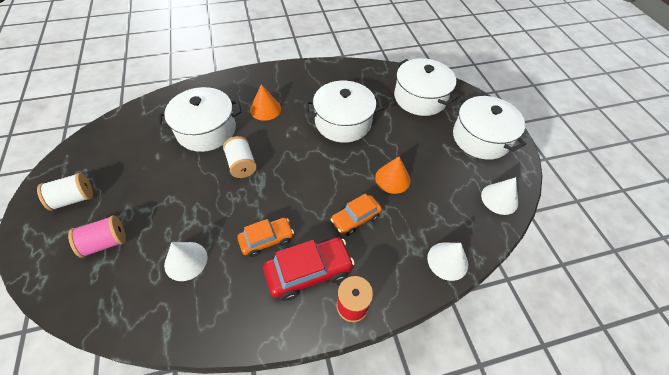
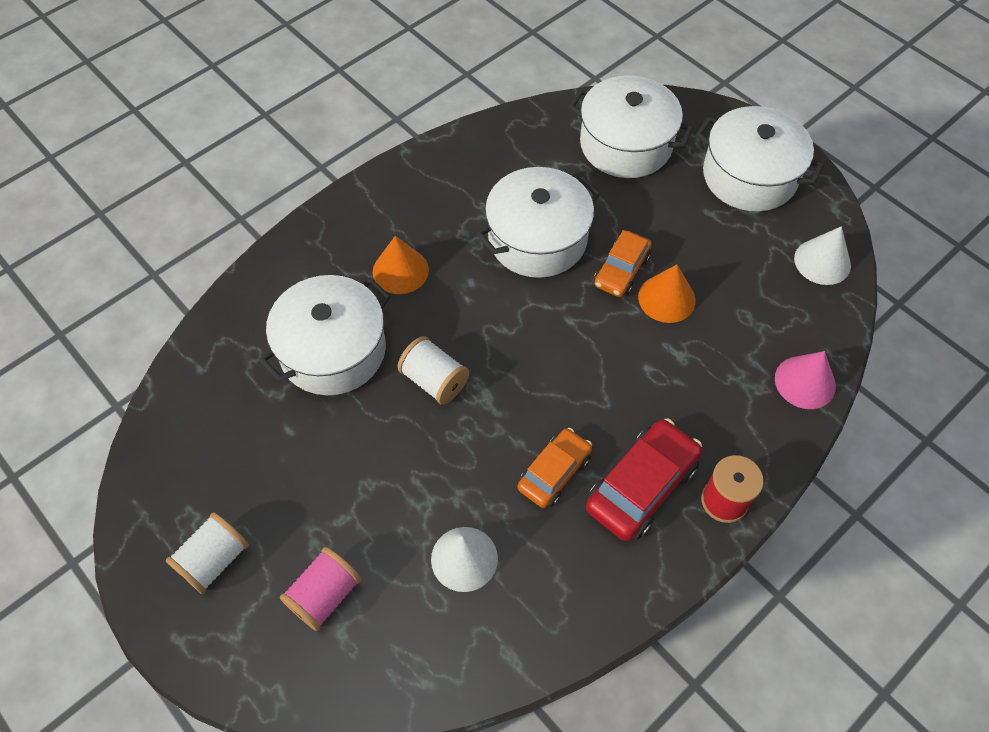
camera: 25 degrees left, 5 degrees up
orange car [330,194,382,236] -> orange car moved to [594,230,652,297]
white cone [427,243,468,281] -> pink cone [775,351,836,409]

